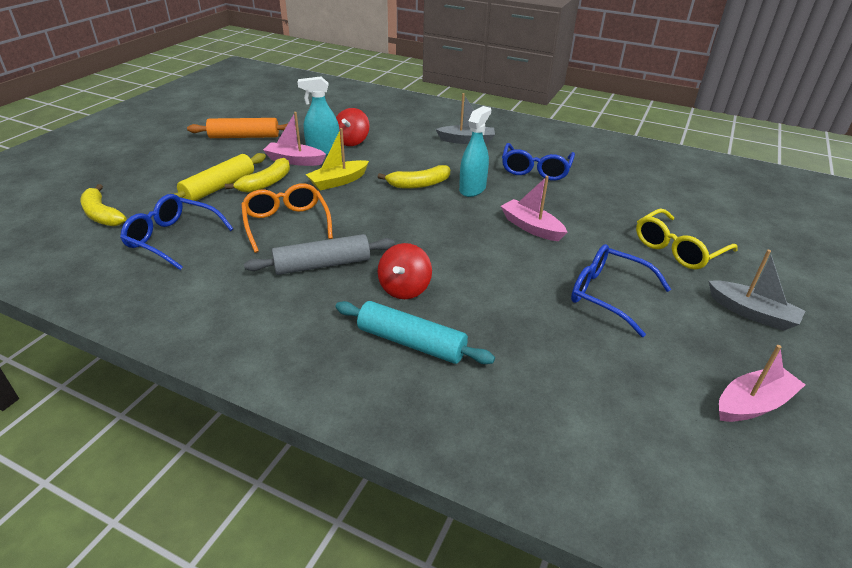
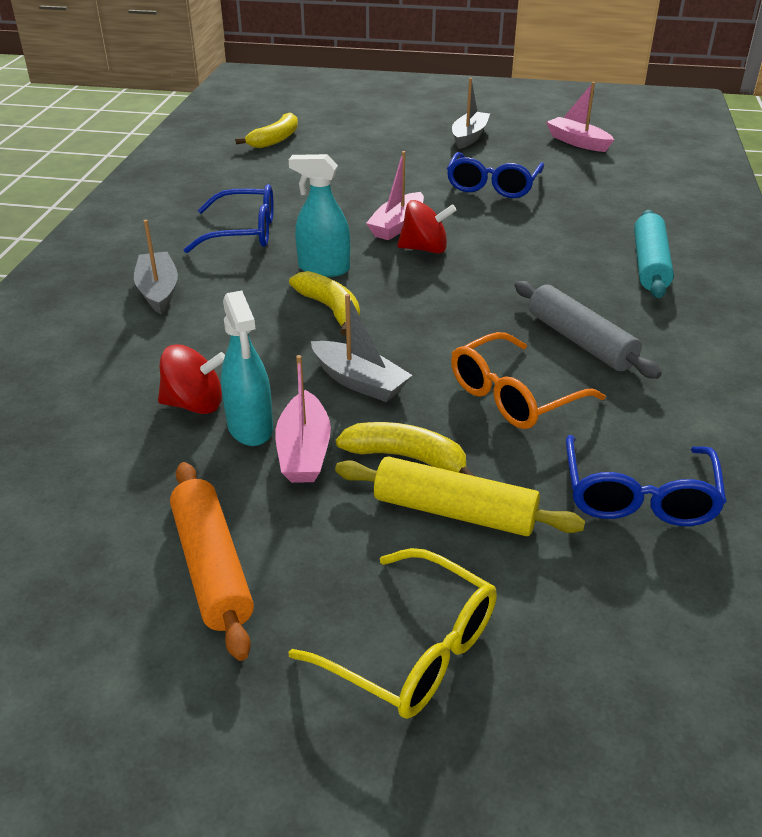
camera: 105 degrees left, 0 degrees up
yellow banana [81,184,127,226] -> yellow banana moved to [235,112,298,148]
yellow boat [306,128,369,191] -> grey boat [311,294,412,402]
red spinning top [378,243,432,299] -> red spinning top moved to [397,200,457,254]
yellow glasses [636,208,738,269] -> yellow glasses moved to [288,548,497,719]

